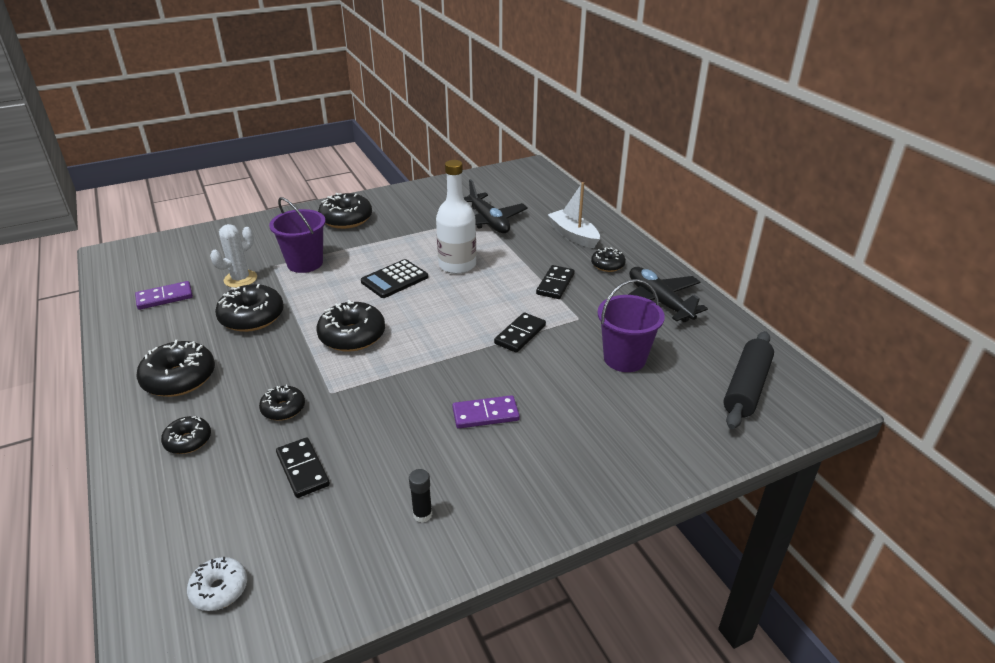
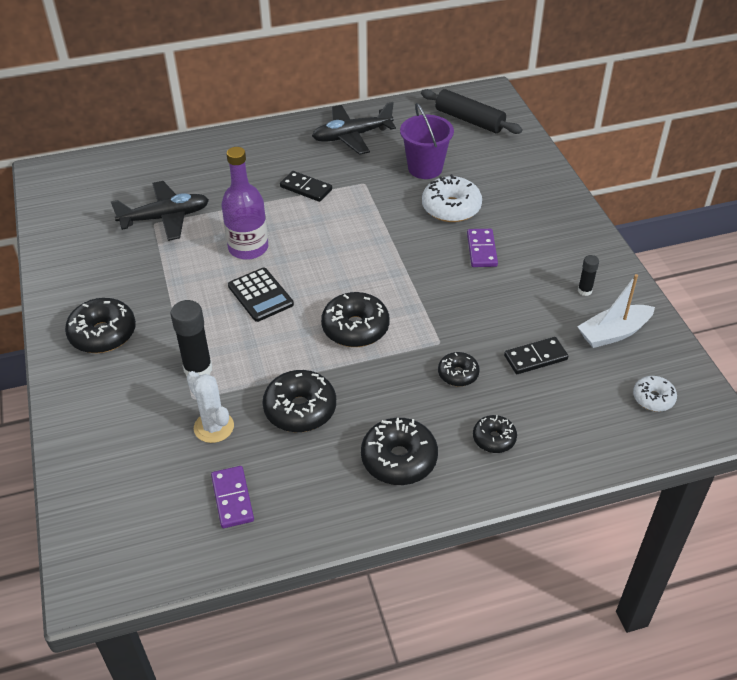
camera: 80 degrees left, 10 degrees up
purple bucket [269,197,326,273] -> black glue stick [170,300,212,377]
white bottle [436,160,476,274] -> purple bottle [222,147,268,260]
black domino [494,312,546,353] -> none
white boat [548,182,600,248] -> white boat moved to [577,274,655,348]
black donut [591,247,626,272] -> none
none -> white donut [422,174,482,222]

